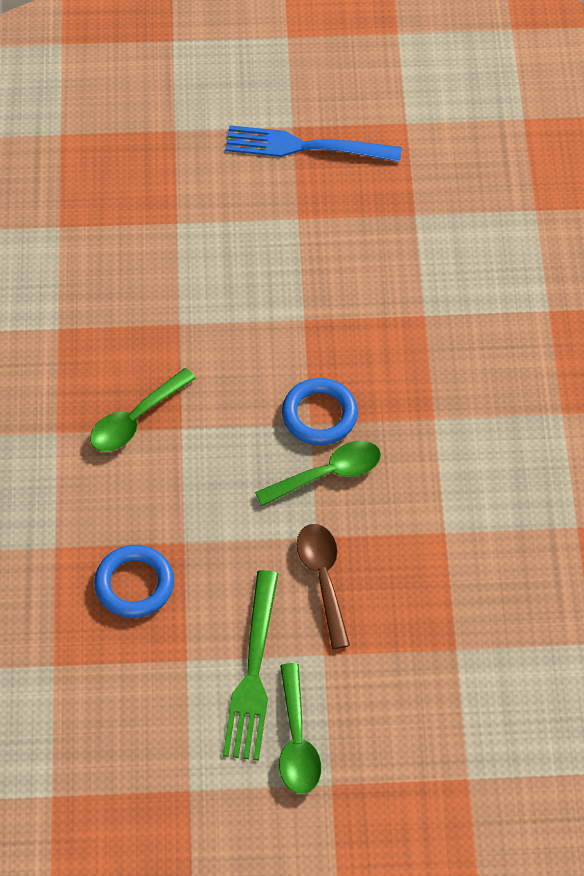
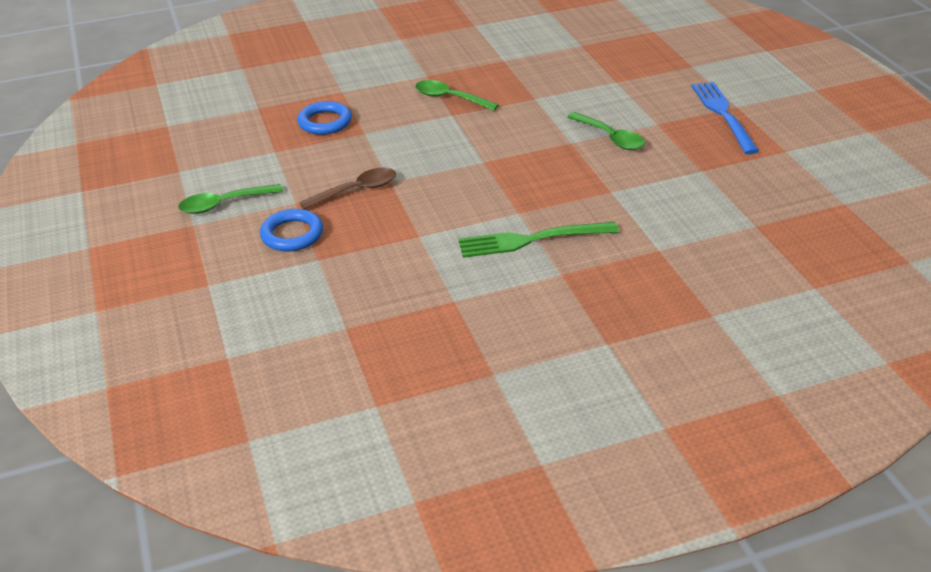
camera: 75 degrees right, 20 degrees down
green fork [223,570,278,761] -> green fork moved to [458,222,619,258]
green spoon [255,441,381,506] -> green spoon moved to [567,112,645,150]
blue ring [282,378,358,445] -> blue ring moved to [260,209,323,252]

